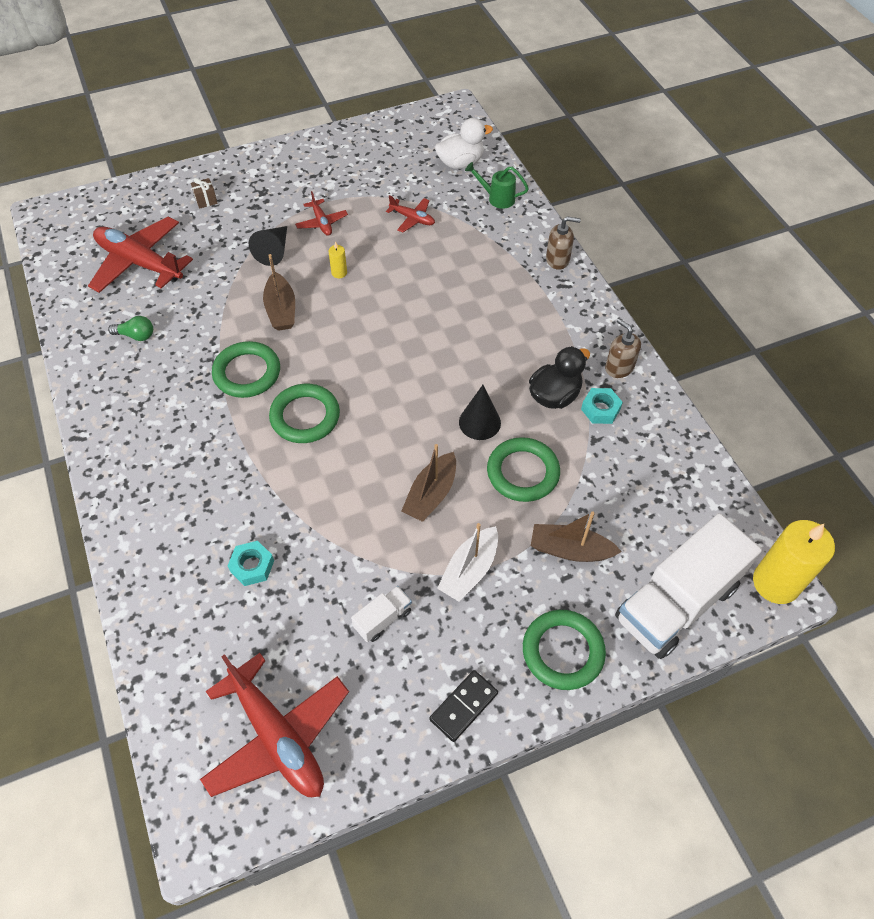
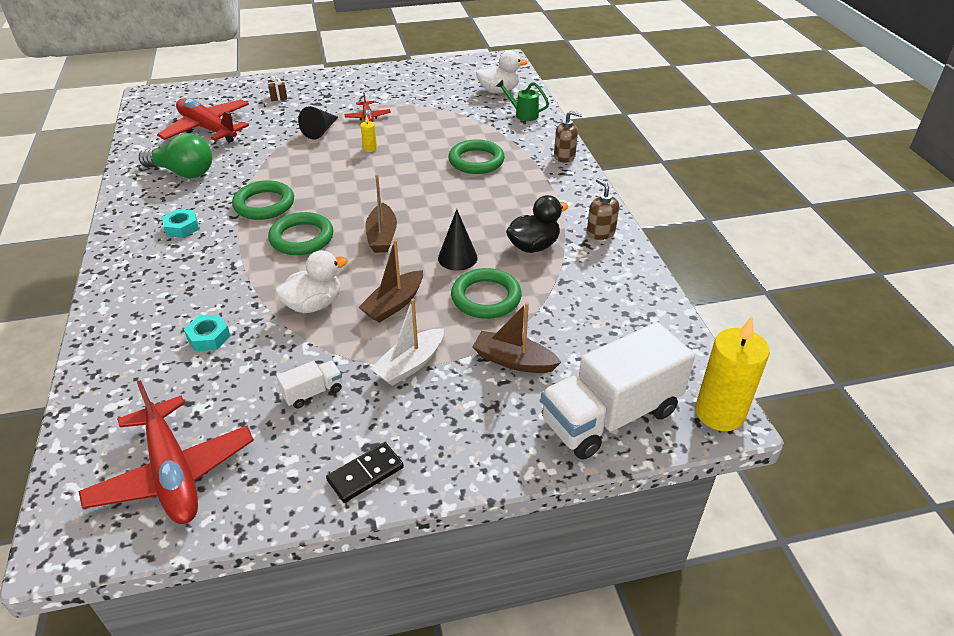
camera: 10 degrees right, 15 degrees down
green light bulb [108,316,153,341] -> green light bulb [139,133,212,178], size x1.99
brown boat [263,254,295,331] -> brown boat moved to [365,174,397,253]
red plane [386,195,435,232] -> none
green ring [523,610,606,690] -> green ring moved to [448,139,505,174]
turquoise nut [581,388,623,424] -> turquoise nut moved to [162,209,199,238]
none -> white duck [275,250,348,313]

